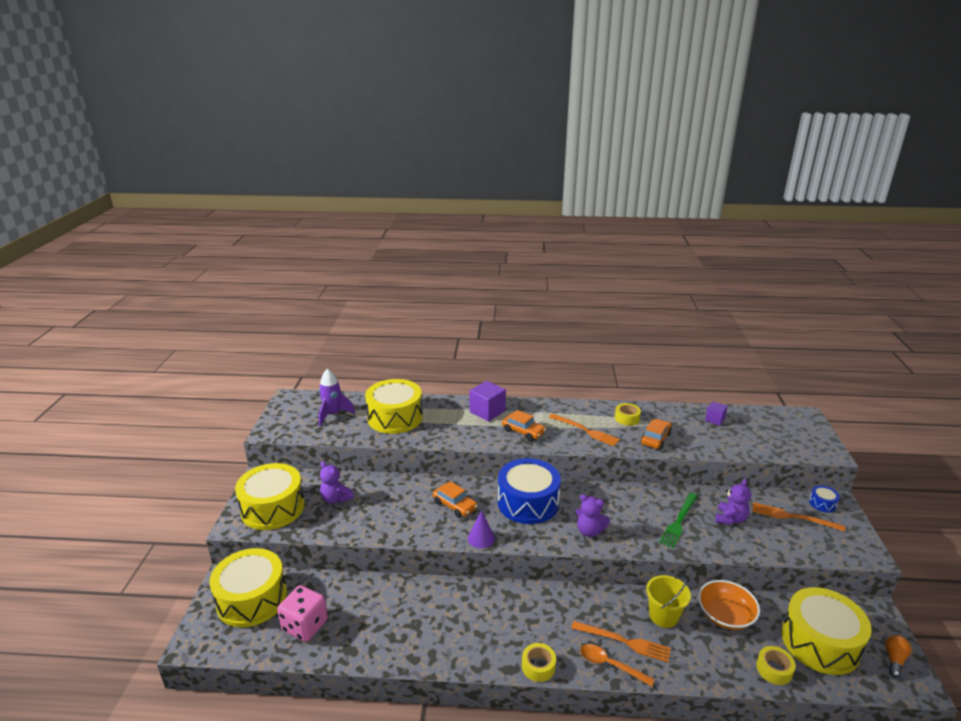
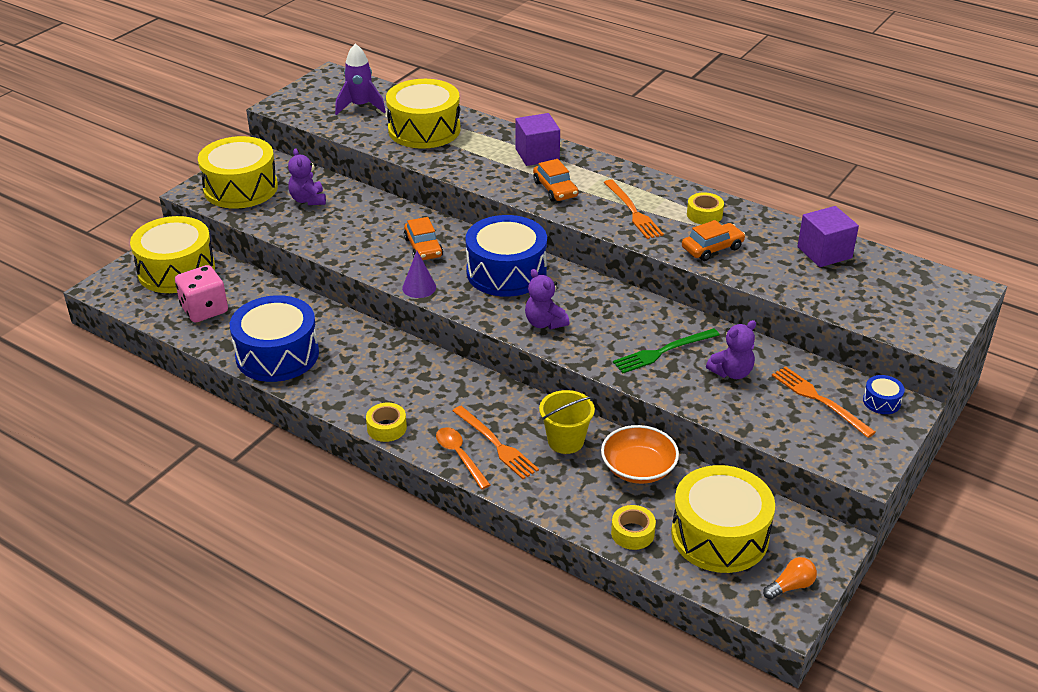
camera: 30 degrees right, 10 degrees up
purple cube [705,401,728,426] -> purple cube [797,206,859,267], size x1.71
none -> blue drum [230,295,319,382]

